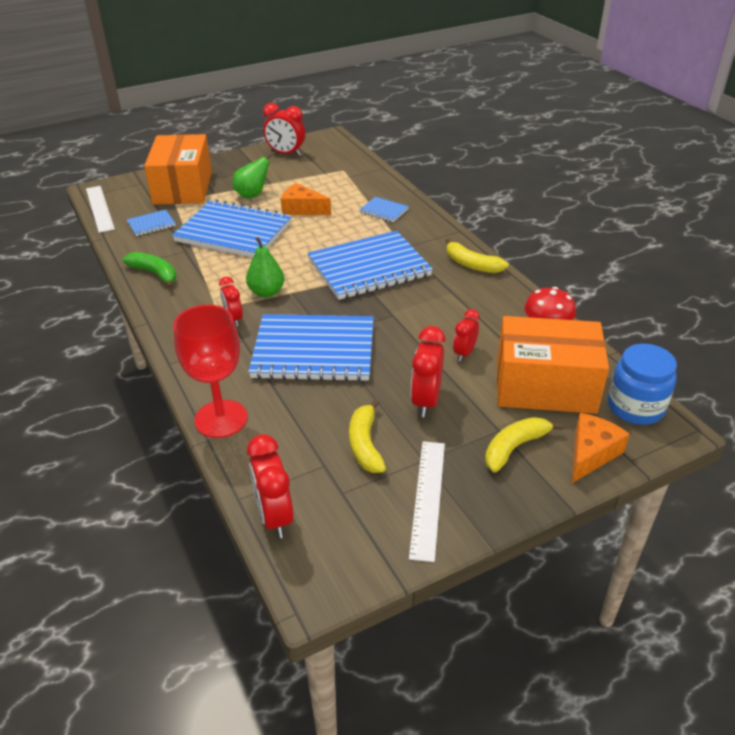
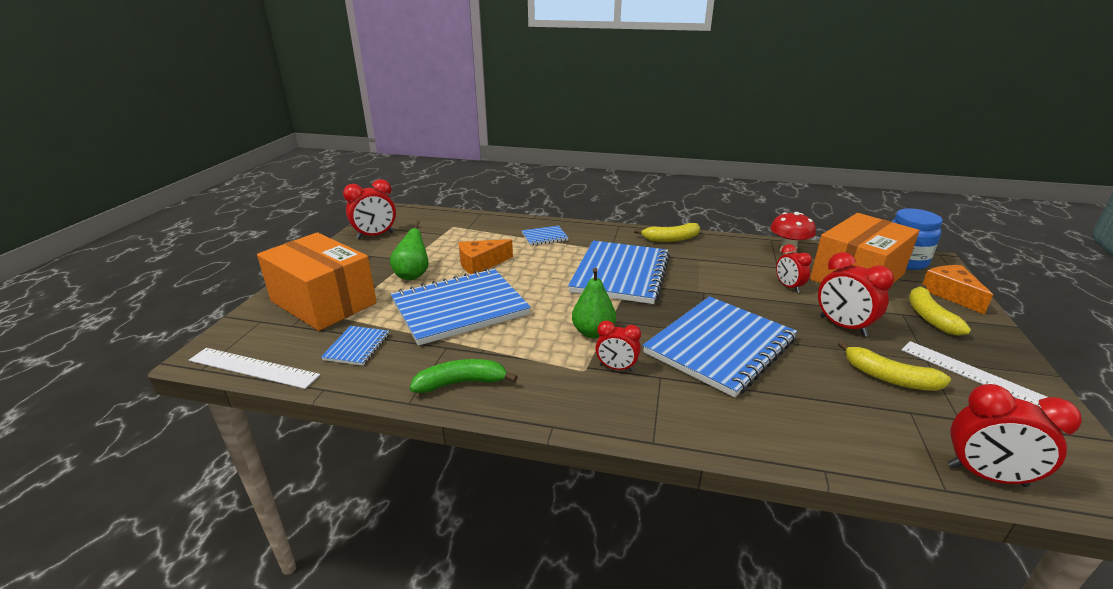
camera: 50 degrees left, 10 degrees down
red goblet [173,305,248,438] -> none

